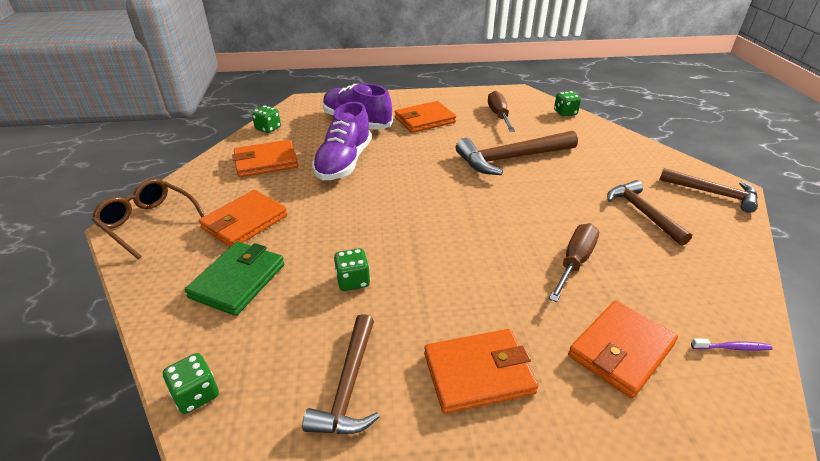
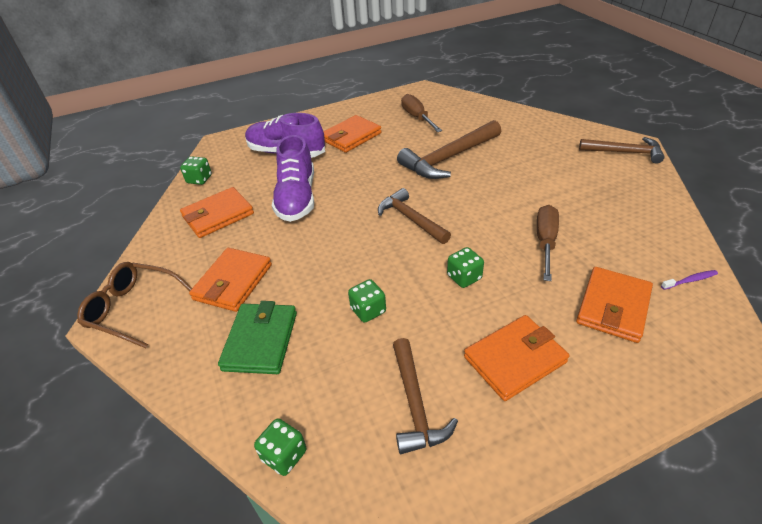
camera: 15 degrees left, 5 degrees up
green dice [554,91,581,117] -> green dice moved to [447,247,484,288]
brown hammer [607,180,692,246] -> brown hammer moved to [378,188,451,244]

